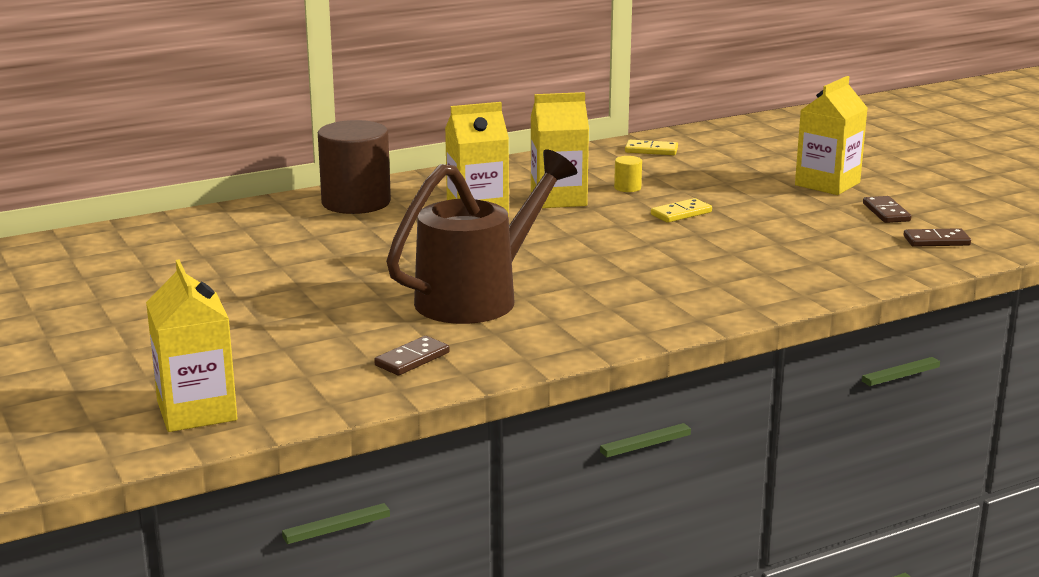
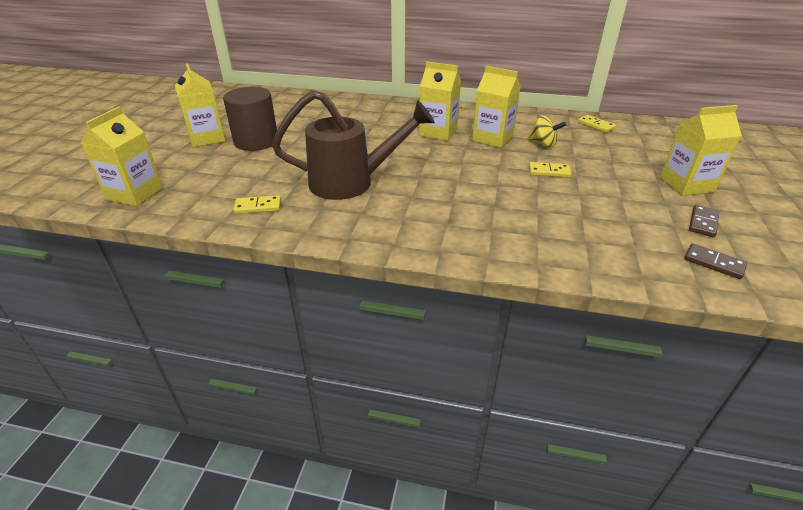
camera: 40 degrees right, 15 degrees up
brown cylinder [318,120,391,214] -> brown cylinder moved to [223,87,277,151]
brown domino [374,336,450,375] -> yellow domino [233,195,281,214]
yellow cylinder [614,156,642,192] -> yellow spinning top [528,115,566,148]
none -> yellow carton [175,64,226,147]

